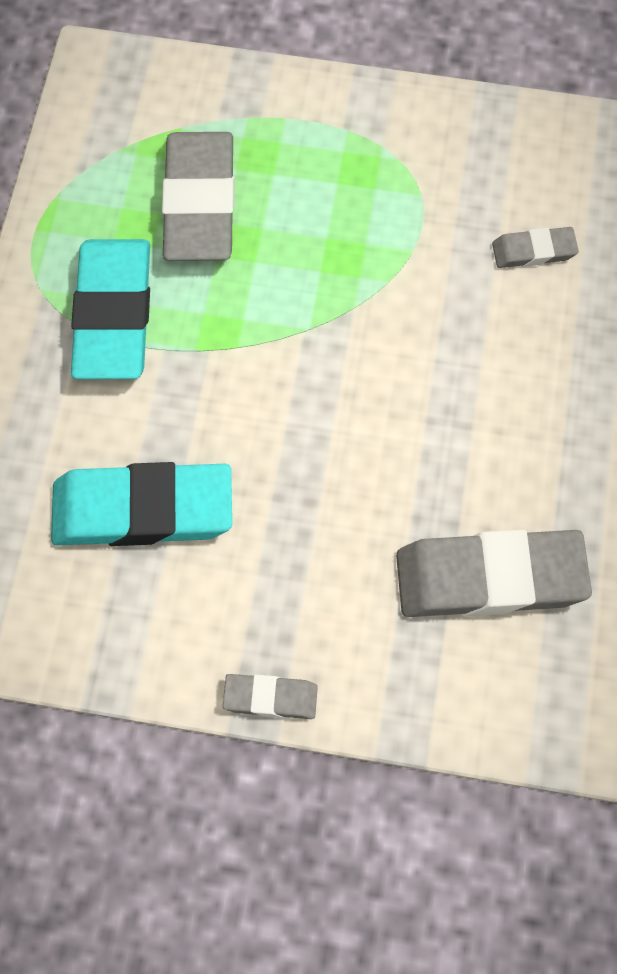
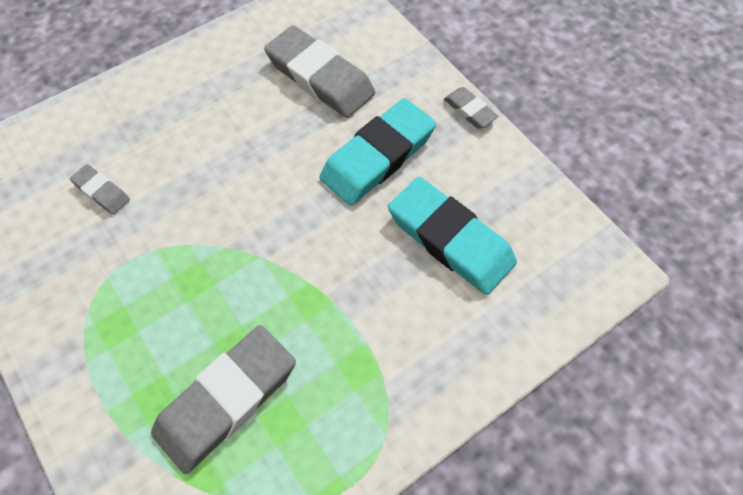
camera: 135 degrees left, 5 degrees down
turquoise eraser [71,239,150,379] -> turquoise eraser moved to [320,98,436,205]

